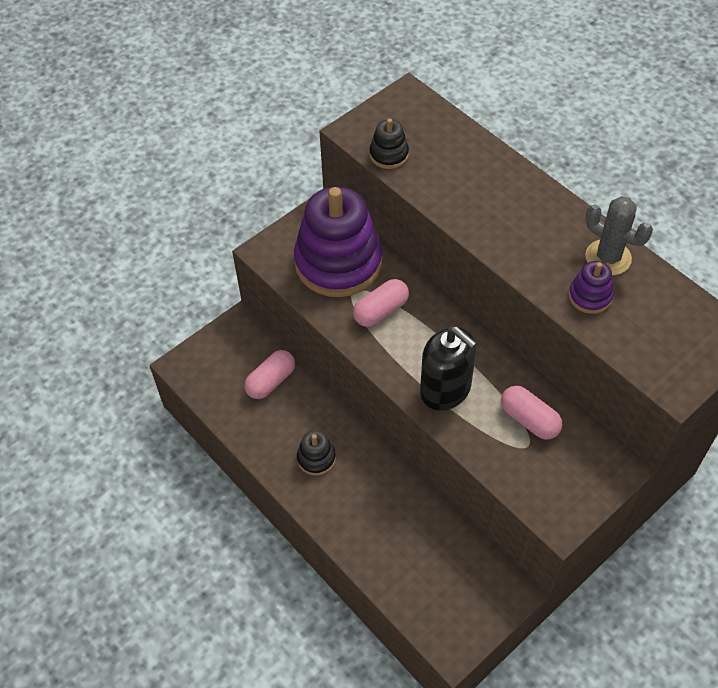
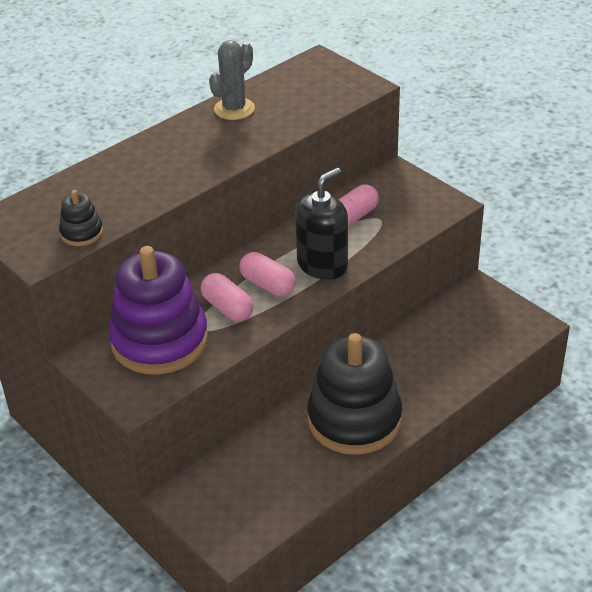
camera: 90 degrees left, 15 degrees down
pink capsule [244,350,295,399] -> pink capsule moved to [239,252,296,297]
black stacking toy [297,430,336,476] -> black stacking toy [307,333,402,455], size x2.32
purple stacking toy [568,261,614,314] -> none

